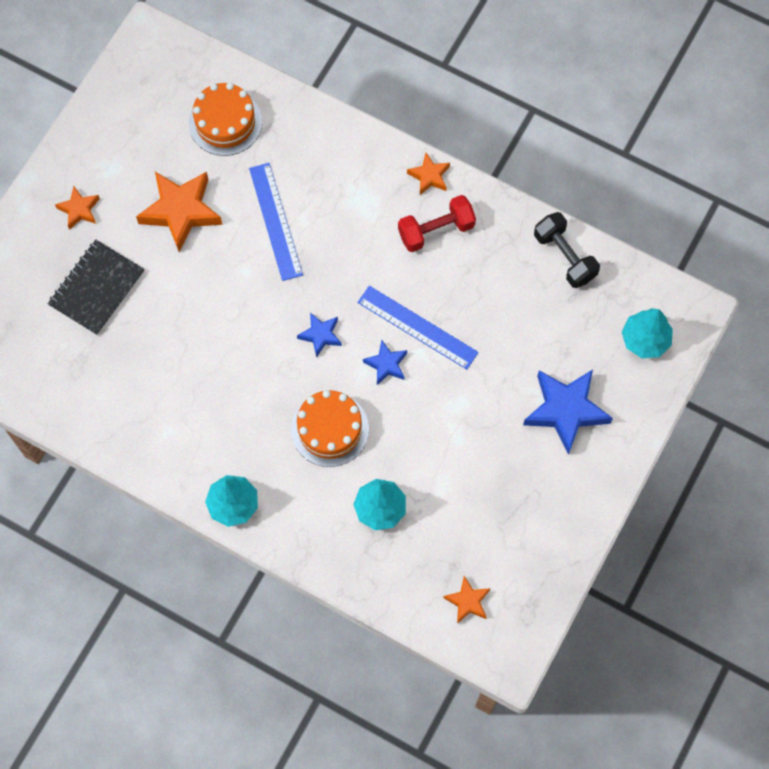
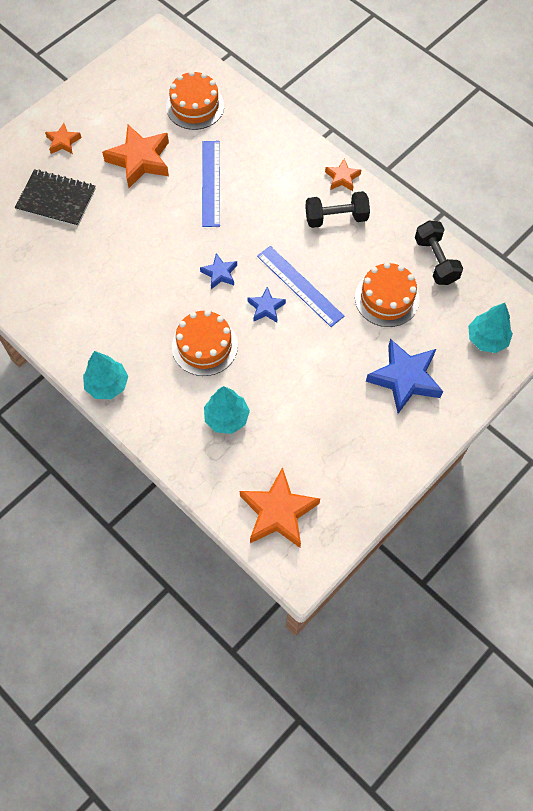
camera: 15 degrees right, 5 degrees down
black notebook [48,240,145,335] -> black notebook turned 60 degrees clockwise [15,169,96,227]
red dumbbell [398,195,476,252] -> black dumbbell [305,191,370,228]
orange star [443,576,491,624] -> orange star [240,467,320,548], size x1.90
none -> orange cake [355,262,420,327]

